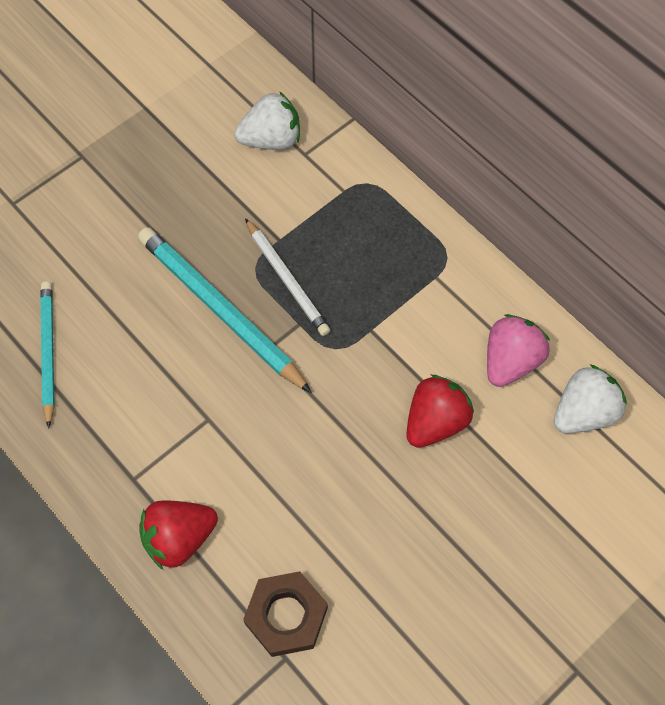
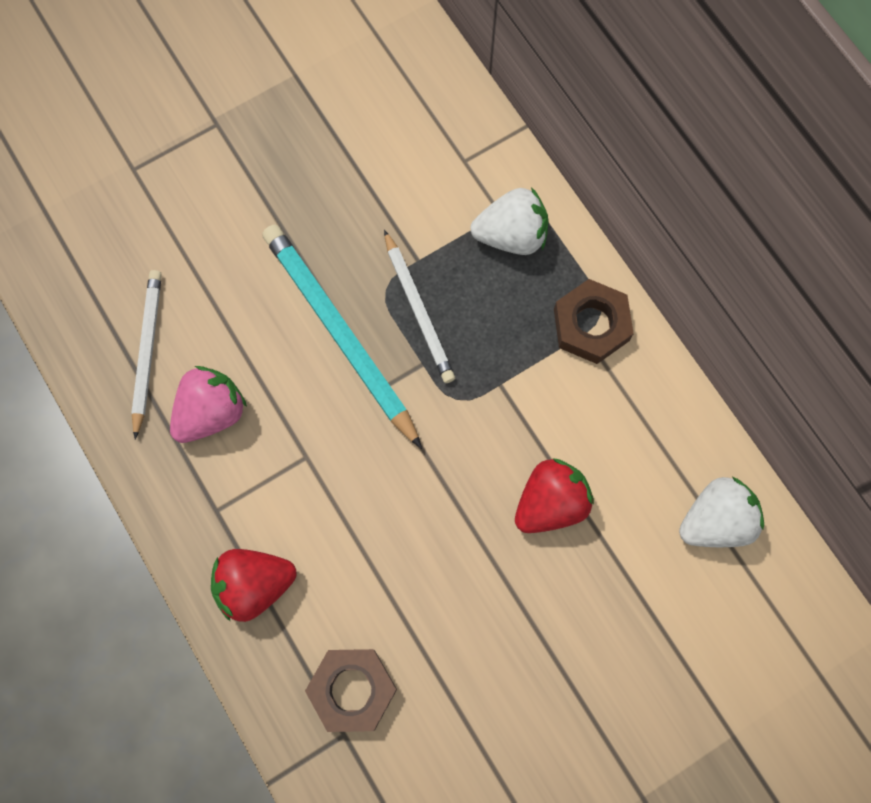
camera: 10 degrees right, 10 degrees up
turquoise pencil [40,281,55,428] -> white pencil [131,270,162,439]
white strawberry [235,91,300,150] -> white strawberry moved to [470,187,549,255]
pink strawberry [487,314,550,387] -> pink strawberry moved to [170,366,247,443]
none -> brown nut [554,279,634,364]

